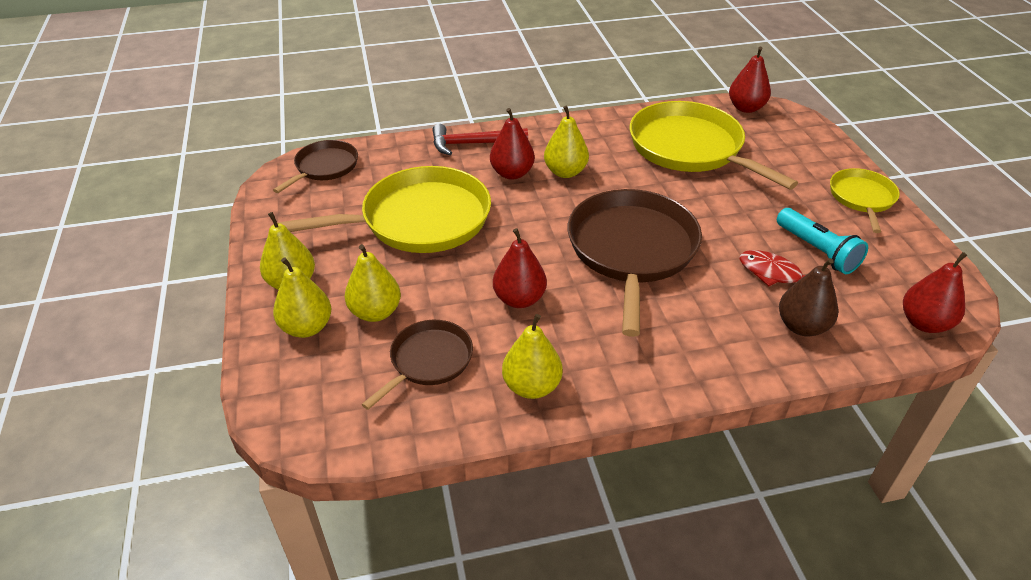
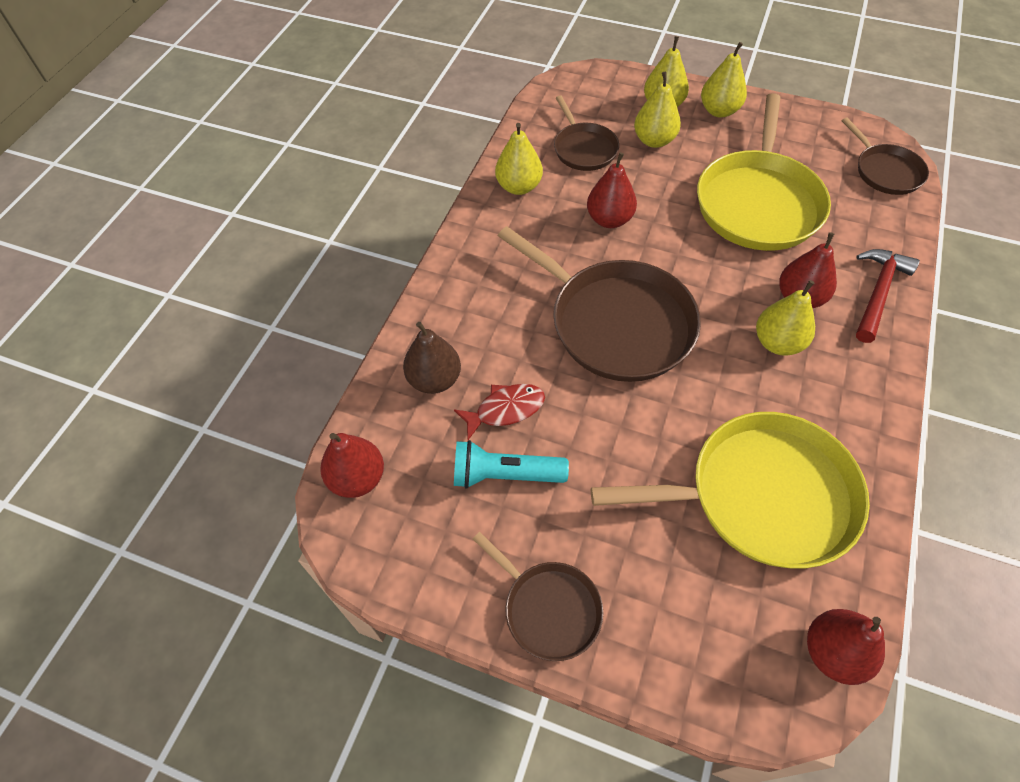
camera: 125 degrees right, 15 degrees up
yellow pan [830,168,900,233] -> brown pan [473,532,603,661]

